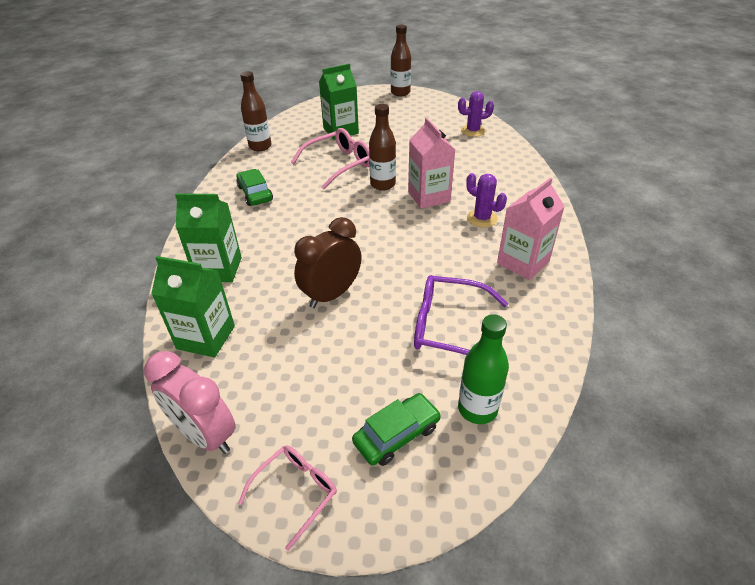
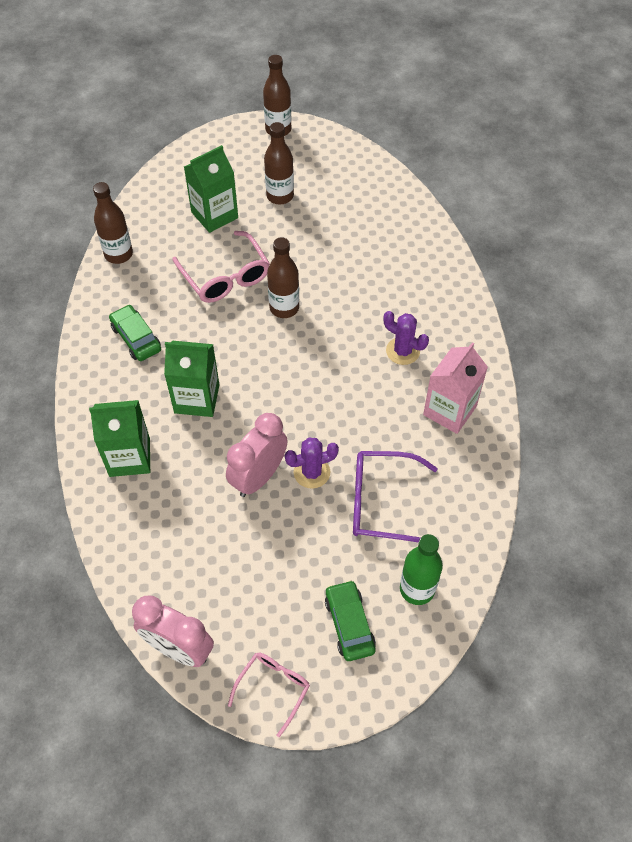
camera: 10 degrees left, 15 degrees up
green carton [151,256,235,357] -> green carton moved to [164,340,220,417]
pink glasses [291,128,369,190] -> pink glasses turned 105 degrees clockwise [172,231,270,303]
brown clock [294,217,362,308] -> pink clock [226,413,288,497]
green car [352,393,441,466] -> green car turned 60 degrees counterclockwise [325,580,376,661]
pink carton [408,118,455,209] -> none
purple cactus [458,91,494,137] -> purple cactus moved to [285,437,339,489]
none -> brown bottle [264,122,294,204]

